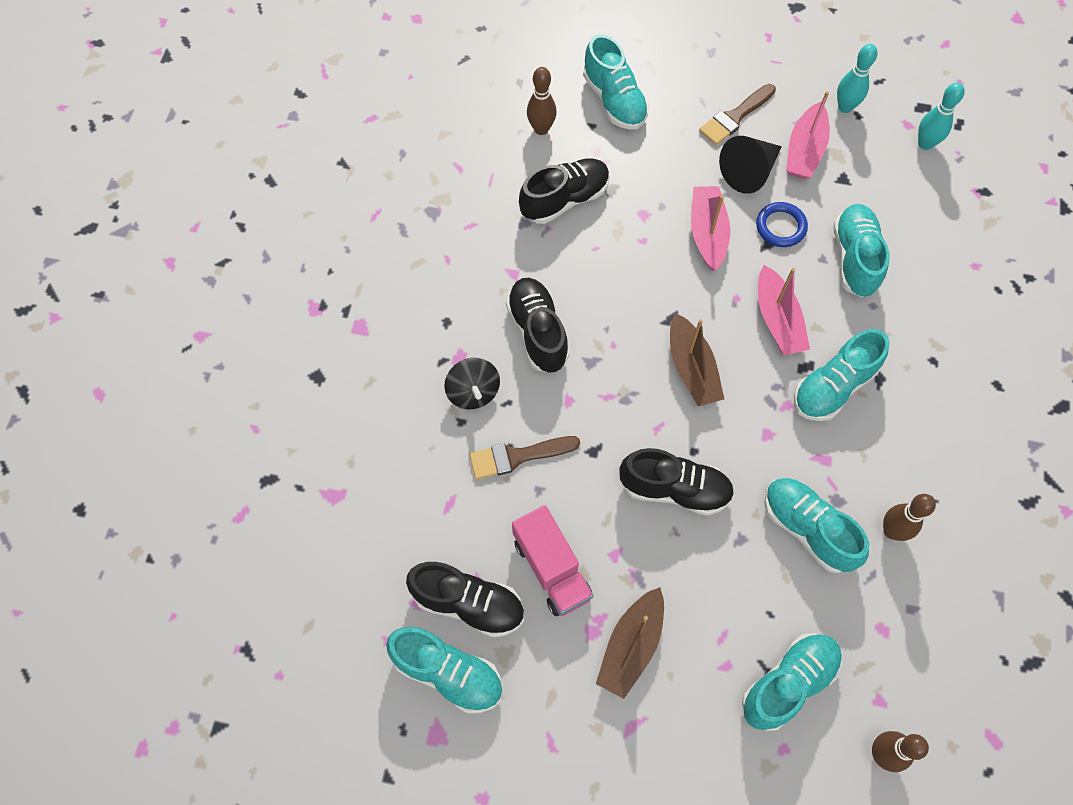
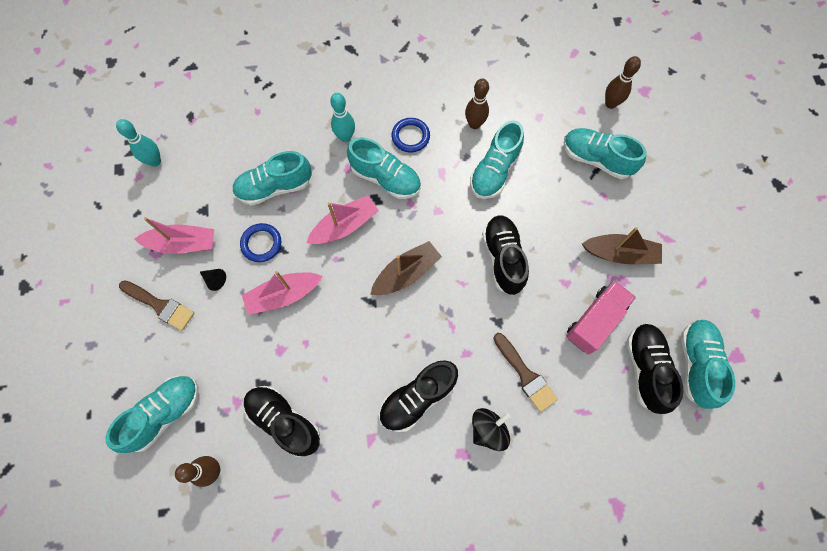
camera: 110 degrees left, 5 degrees up
black cone [719,136,782,194] -> black cone [200,269,226,291], size x0.47
turquoise bowling pin [837,44,877,113] -> turquoise bowling pin moved to [330,93,355,142]
none -> blue ring [392,118,430,153]

